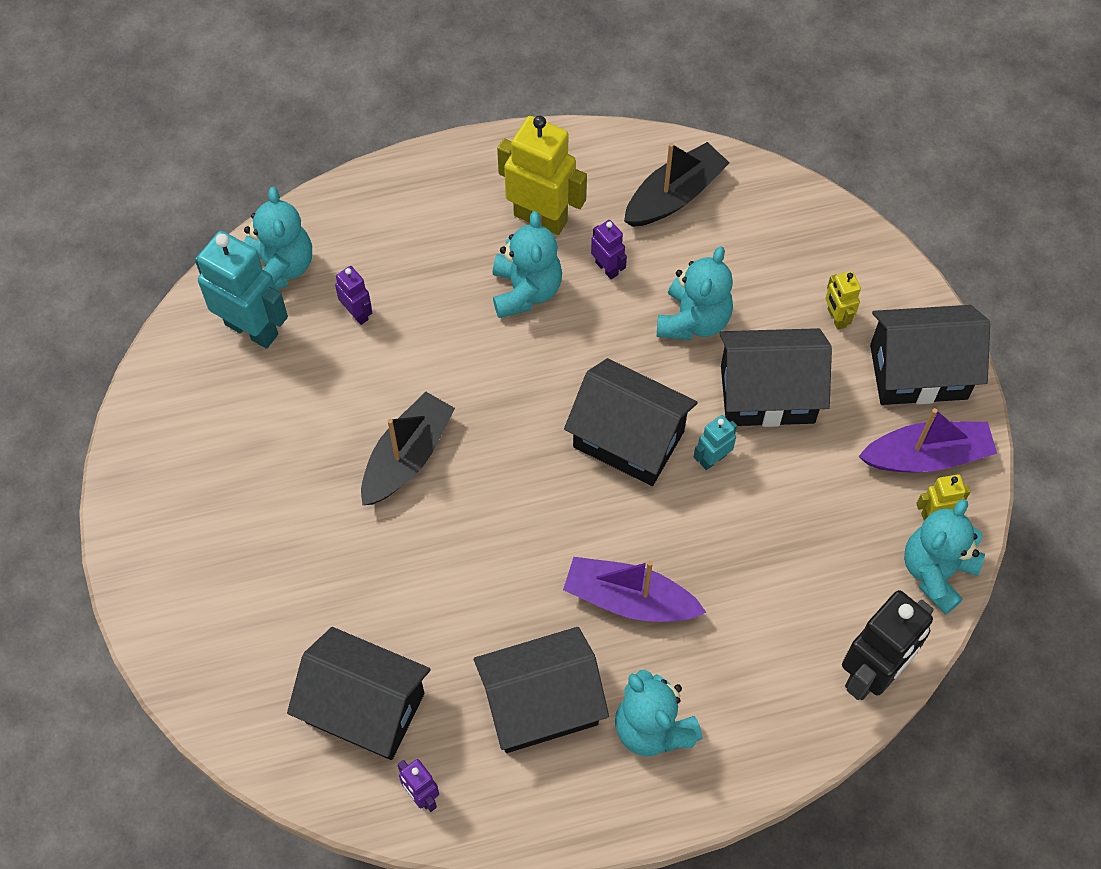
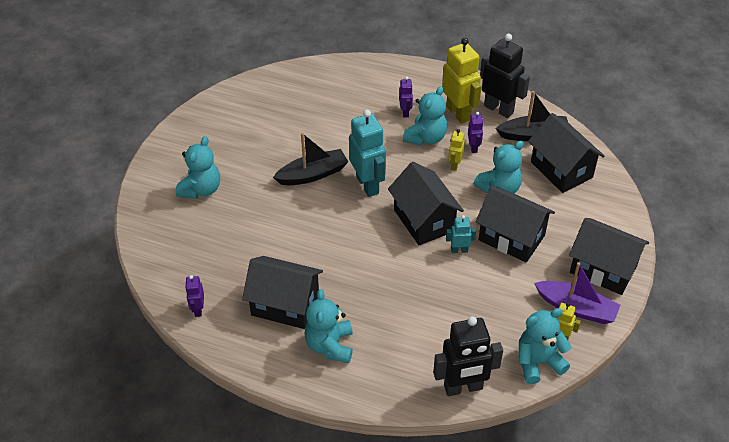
camera: 35 degrees right, 15 degrees down
turquoise robot [195,231,288,349] -> turquoise robot moved to [349,110,386,197]
turquoise teddy bear [244,187,312,290] -> turquoise teddy bear moved to [176,136,220,199]
black house [287,627,431,760] -> black house moved to [528,113,605,193]
purple robot [335,266,372,325] -> purple robot moved to [399,76,413,117]
purple boat [563,557,707,622] -> none
yellow robot [825,271,861,330] -> yellow robot moved to [448,129,465,171]
none -> black robot [480,34,530,118]

